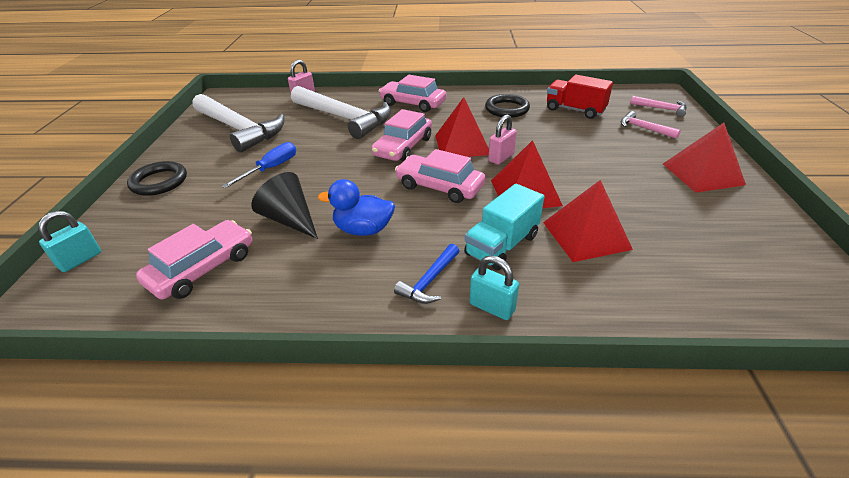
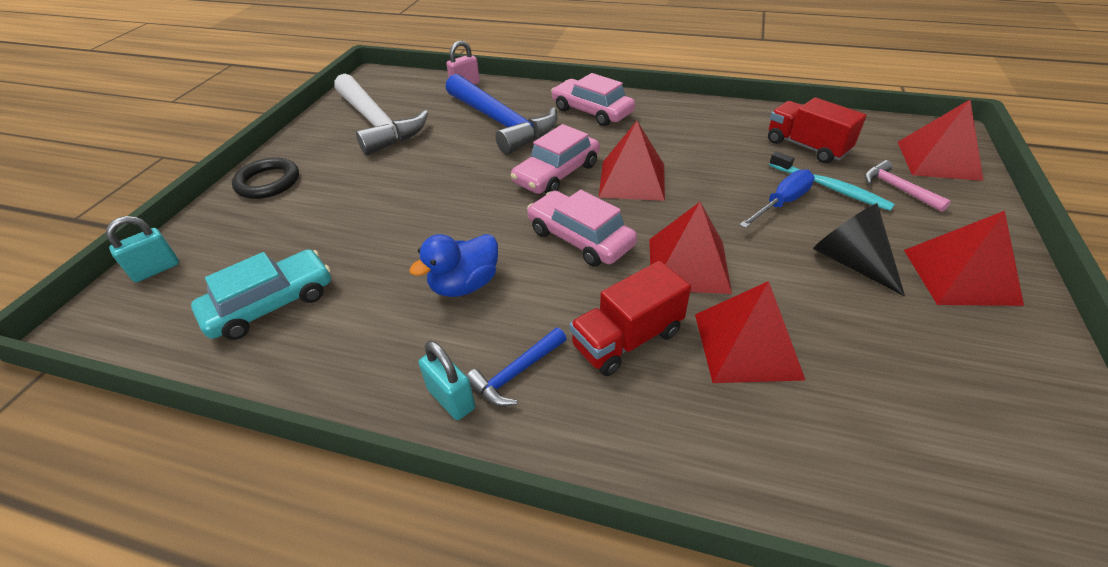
camera: 15 degrees right, 5 degrees up
pink car [136,220,252,299] -> turquoise car [191,249,331,340]
blue screwdriver [222,142,296,188] -> blue screwdriver moved to [739,169,815,228]
black cone [251,172,318,239] -> black cone moved to [813,203,905,296]
white hammer [291,86,391,139] -> blue hammer [446,74,557,155]
blue duck [318,179,395,236] -> blue duck turned 60 degrees counterclockwise [409,234,498,297]
turquoise truck [464,184,544,270] -> red truck [569,261,691,376]
turquoise padlock [470,255,519,320] -> turquoise padlock moved to [419,341,475,420]
black ring [485,94,530,118] -> none
pink padlock [488,115,517,165] -> none
pink hammer [630,96,687,117] -> red pyramid [898,100,984,181]
none -> turquoise toothbrush [769,151,895,211]

